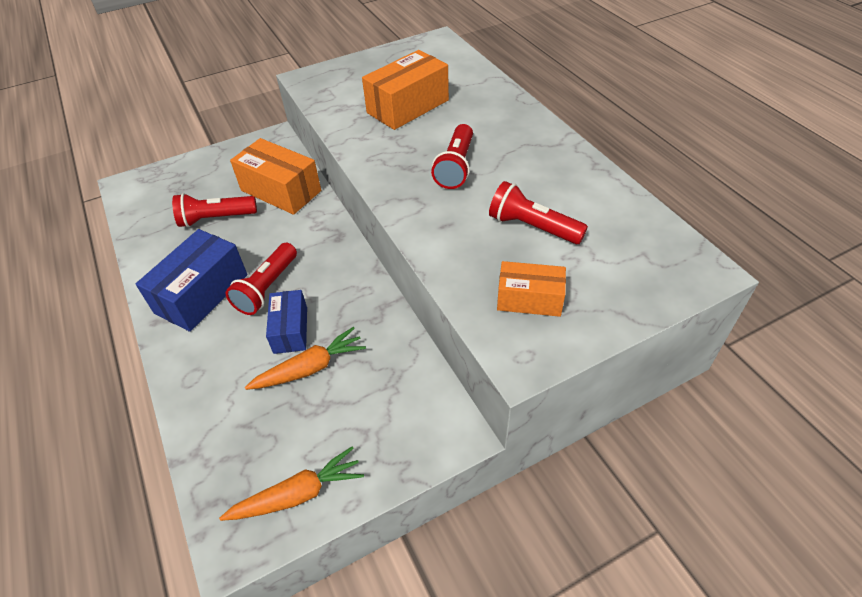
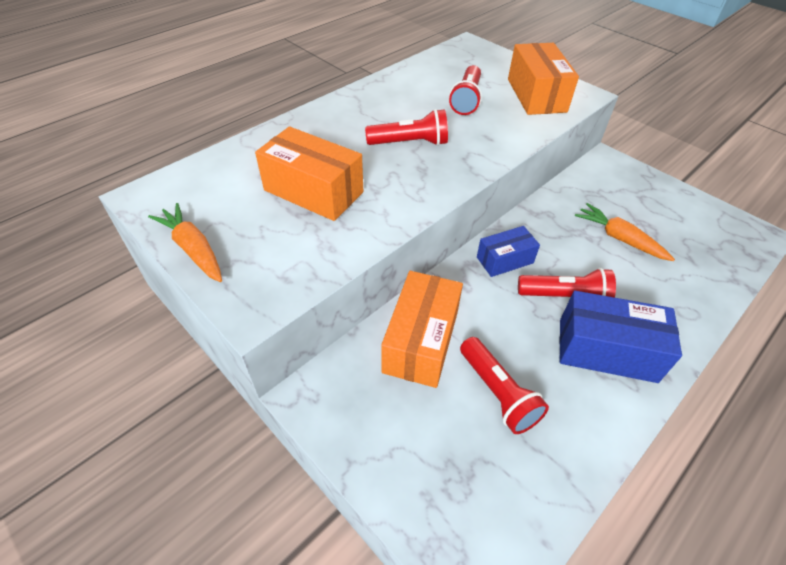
camera: 110 degrees left, 0 degrees up
orange carrot [219,447,364,521] -> orange carrot moved to [148,203,222,282]
blue box [266,290,307,354] -> blue box moved to [477,226,540,277]
orange box [497,261,566,317] -> orange box [508,43,579,115], size x1.63

